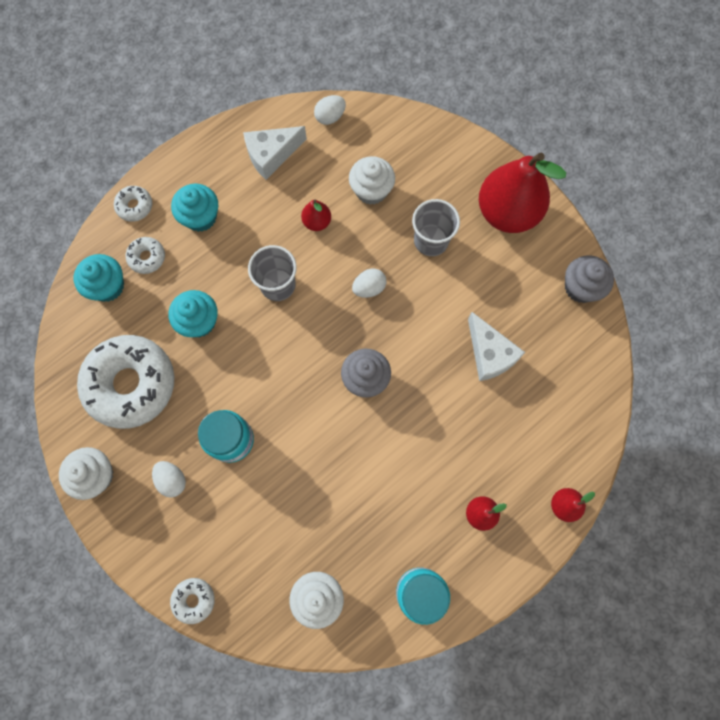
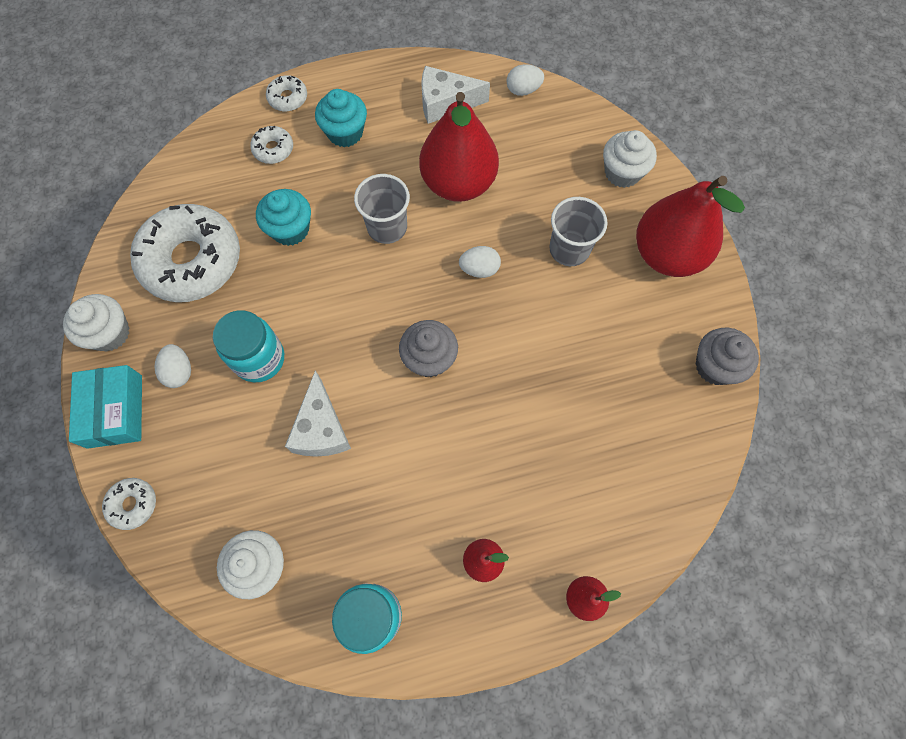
camera: 25 degrees right, 5 degrees down
turquoise cupcake [74,254,124,302] -> none
red pear [301,200,331,231] -> red pear [419,92,499,202], size x2.28
white cupcake [349,156,395,205] -> white cupcake moved to [603,130,657,188]
white cheese [468,312,526,381] -> white cheese moved to [285,370,351,457]
none -> turquoise box [69,365,142,449]

